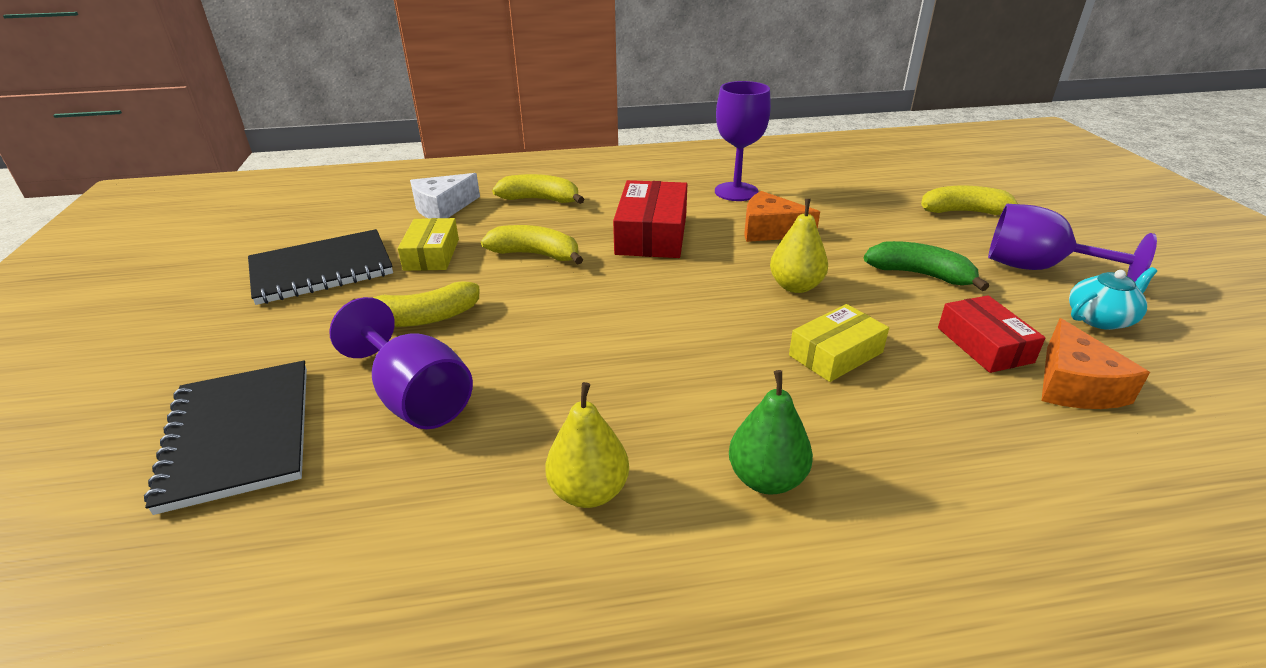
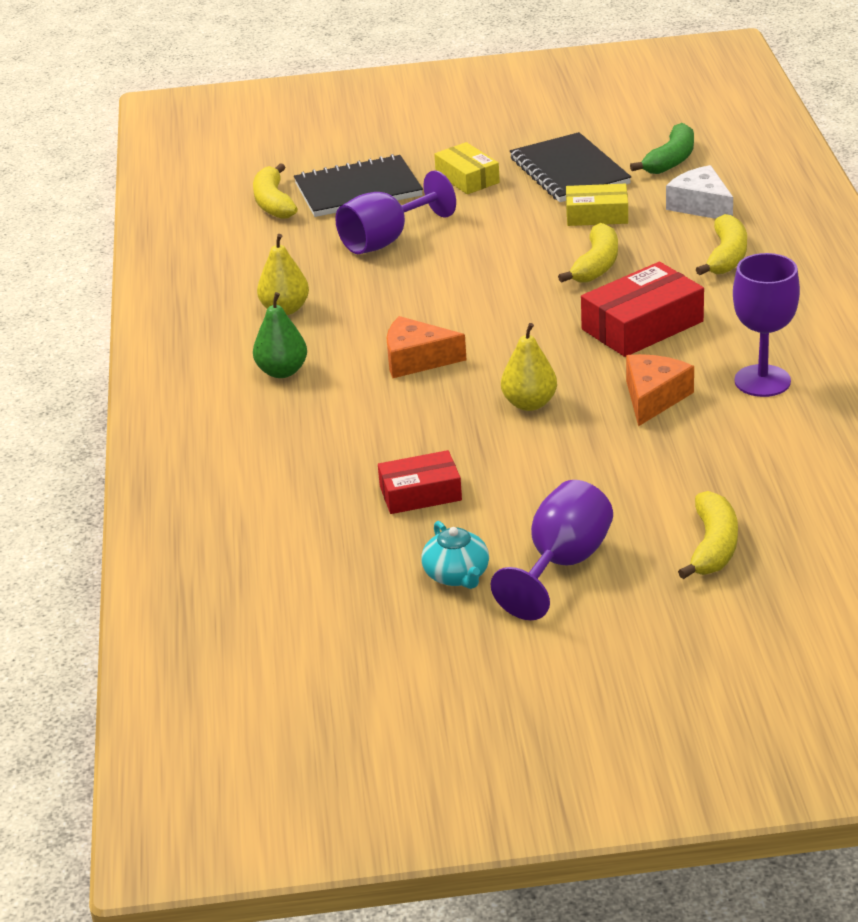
camera: 95 degrees right, 0 degrees up
yellow banana [351,281,479,327] -> yellow banana moved to [253,163,298,219]
red box [613,180,687,258] -> red box turned 45 degrees counterclockwise [581,262,704,357]
yellow box [789,304,889,382] -> yellow box moved to [434,142,500,194]
green banana [864,241,989,291] -> green banana moved to [630,123,694,174]
orange cheese [1041,318,1150,409] -> orange cheese moved to [387,316,466,378]

